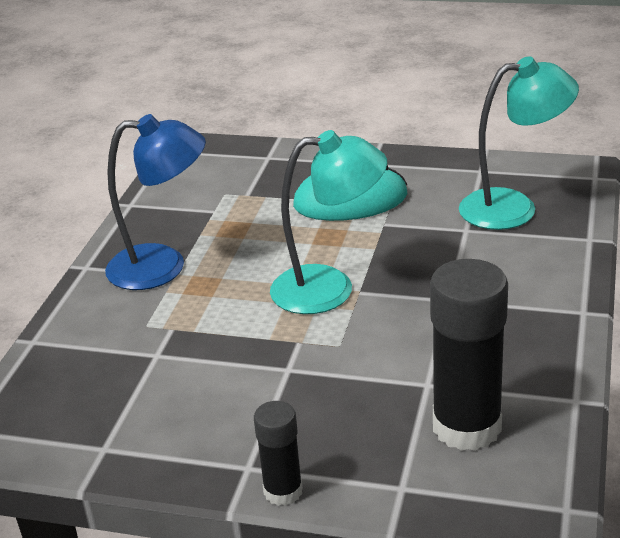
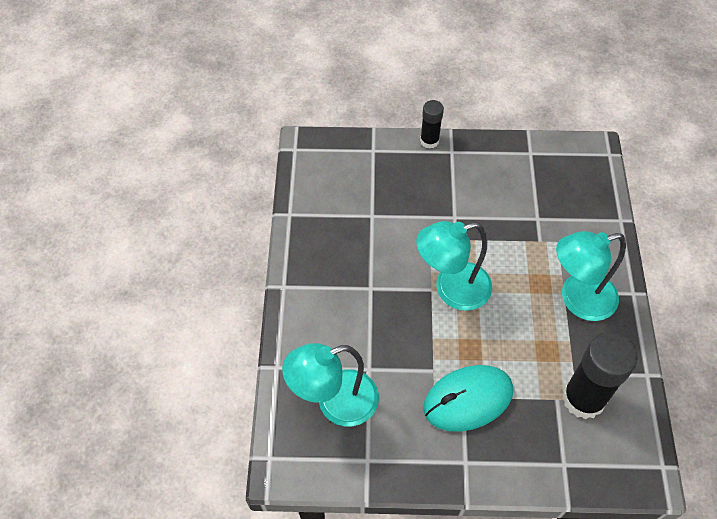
camera: 165 degrees right, 25 degrees up
blue lamp [105,114,206,290] -> turquoise lamp [556,231,626,321]
black glue stick [430,259,508,451] -> black glue stick moved to [562,332,638,419]

